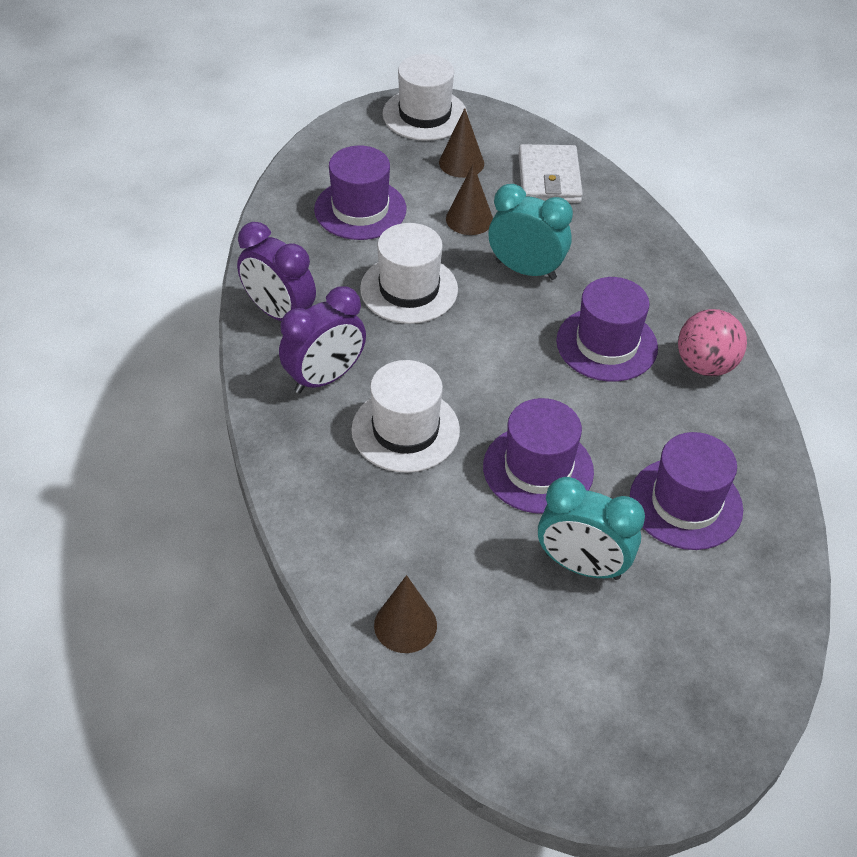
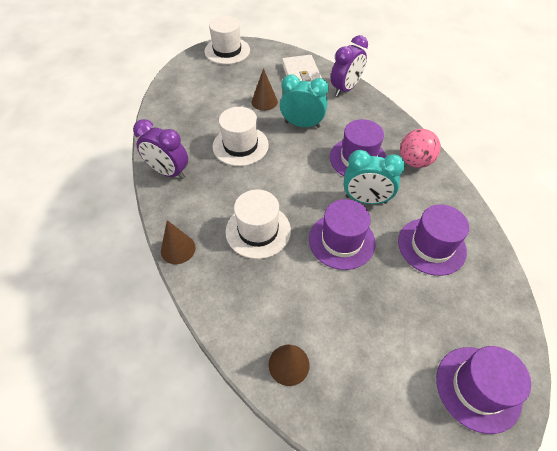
camera: 10 degrees left, 5 degrees up
purple clock [279,286,366,393] -> purple clock moved to [331,35,368,96]
purple hat [314,146,406,240] -> purple hat moved to [436,346,531,434]
brown cone [439,108,484,178] -> brown cone moved to [161,220,196,264]
turquoise clock [538,477,645,580] -> turquoise clock moved to [344,150,405,204]

